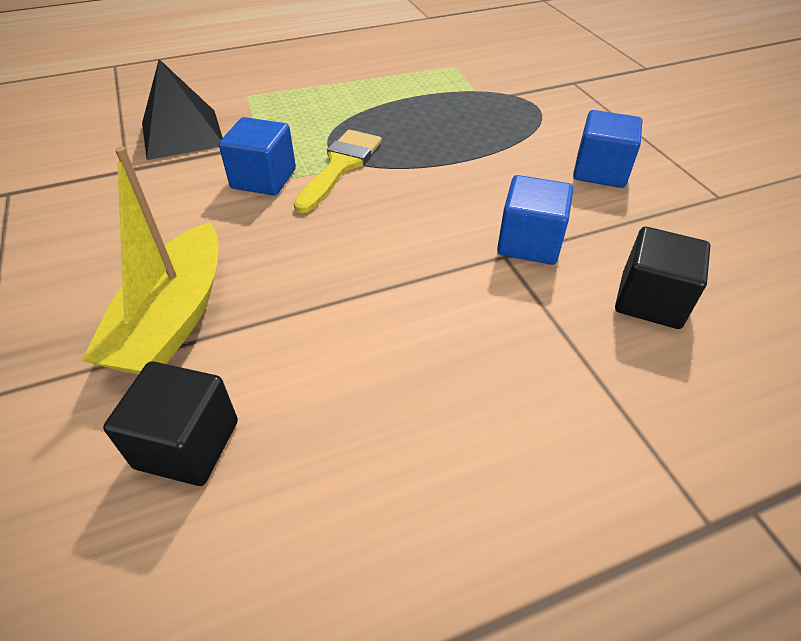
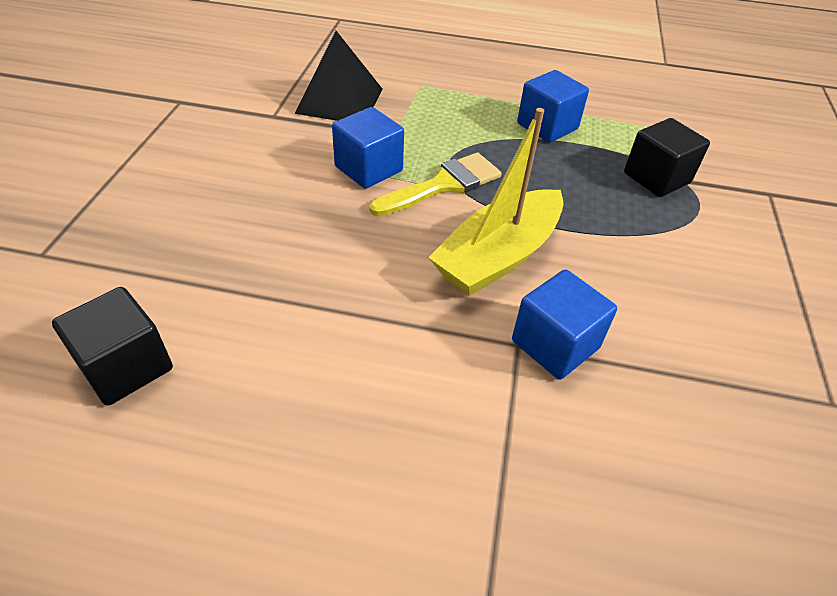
camera: 30 degrees right, 0 degrees up
yellow boat [81,146,218,375] -> yellow boat moved to [428,108,564,296]
blue cube [573,110,642,188] -> blue cube moved to [517,70,589,143]
black cube [615,227,710,329] -> black cube moved to [624,118,710,197]

